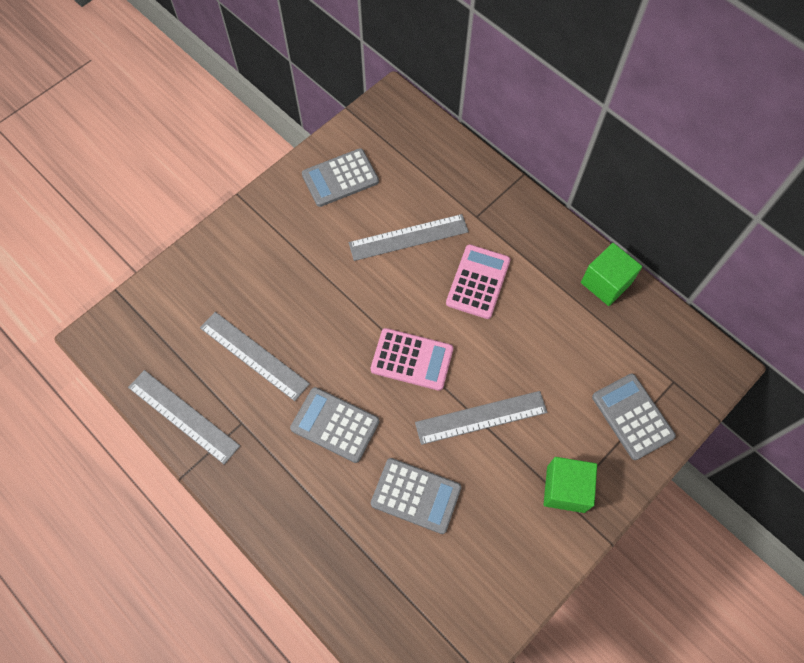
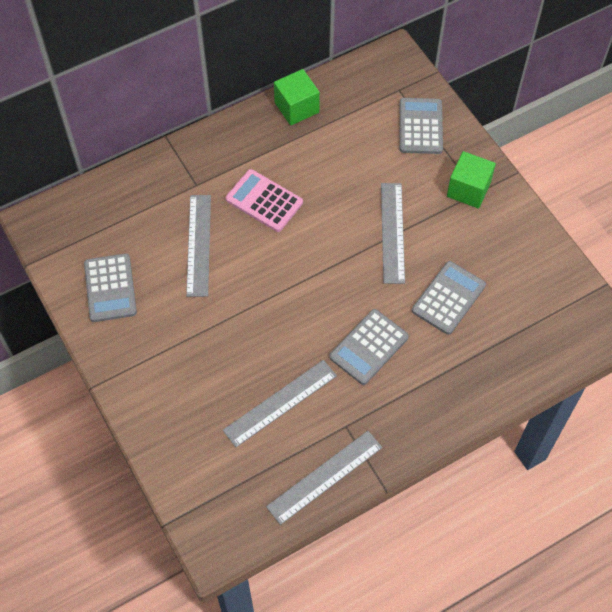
camera: 75 degrees left, 5 degrees down
pink calculator [371,328,453,391] -> none
grey calculator [592,374,676,460] -> grey calculator turned 105 degrees clockwise [399,98,443,154]

